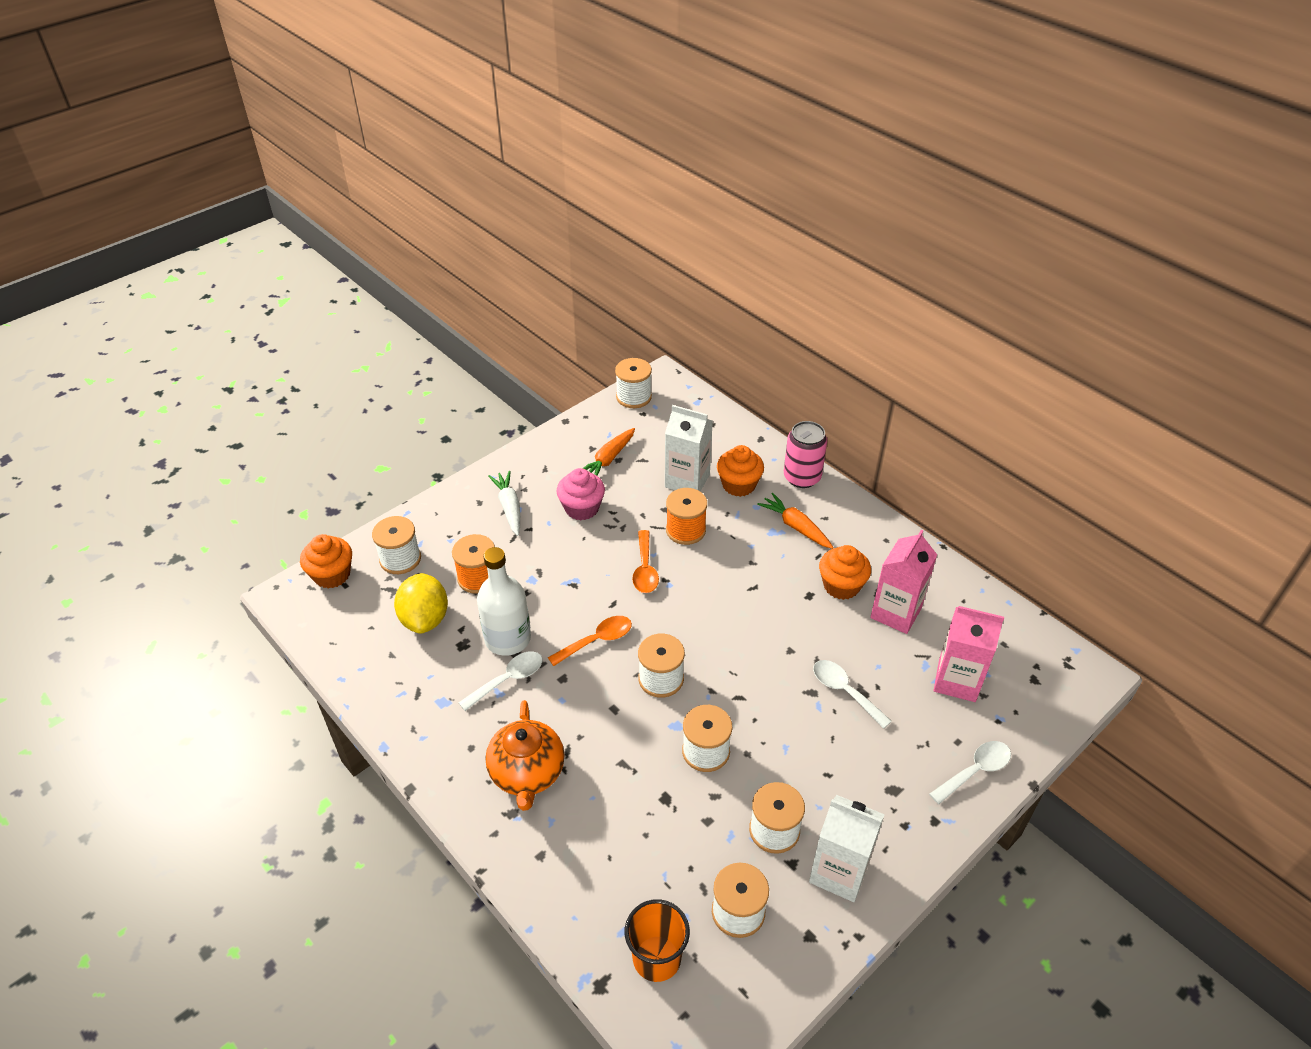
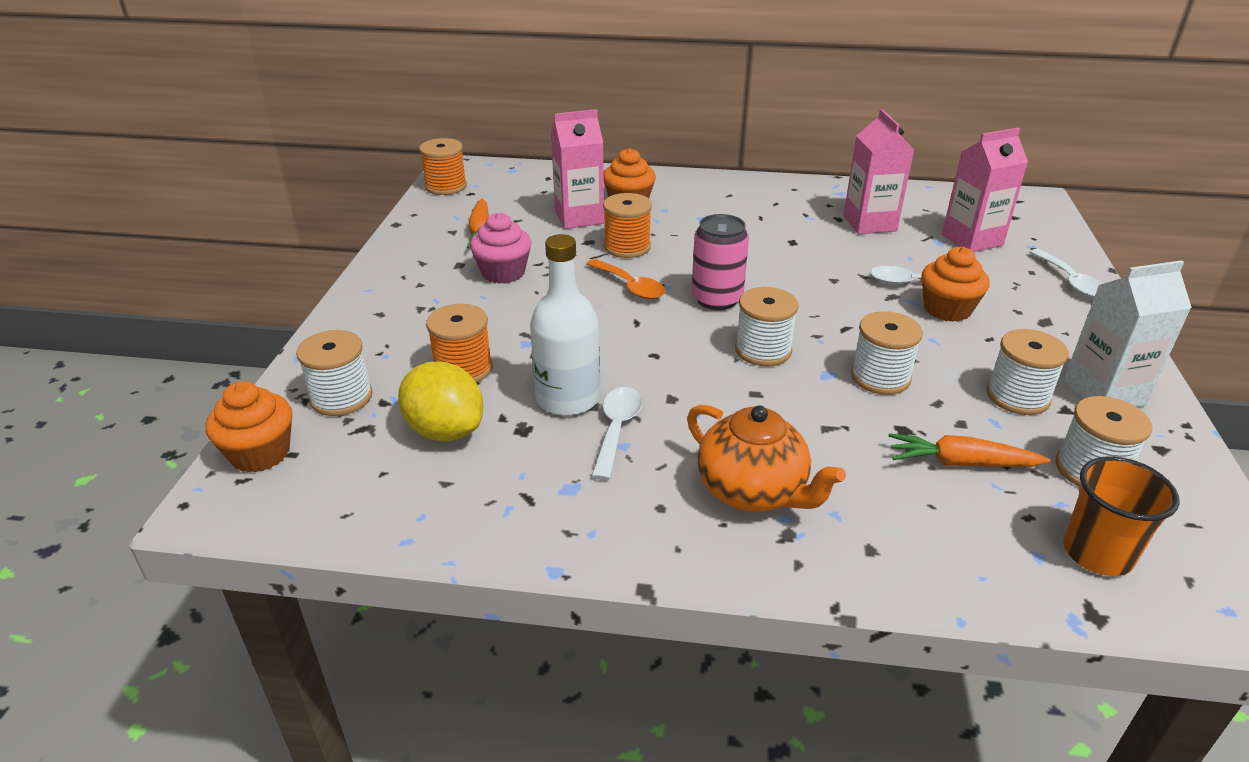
camera: 40 degrees left, 10 degrees down
white carrot [488,471,520,536] -> none
orange spoon [548,616,632,666] -> none
white spool [615,358,652,408] -> orange spool [419,138,467,195]
white carton [665,405,713,491] -> pink carton [551,109,604,229]
orange carrot [757,493,834,549] -> orange carrot moved to [888,433,1050,467]
pink can [784,421,827,488] -> pink can moved to [692,214,749,310]
orange cupcake [819,545,871,600] -> orange cupcake moved to [921,247,990,322]
white spoon [929,741,1011,804] -> white spoon turned 150 degrees clockwise [1029,249,1104,298]

